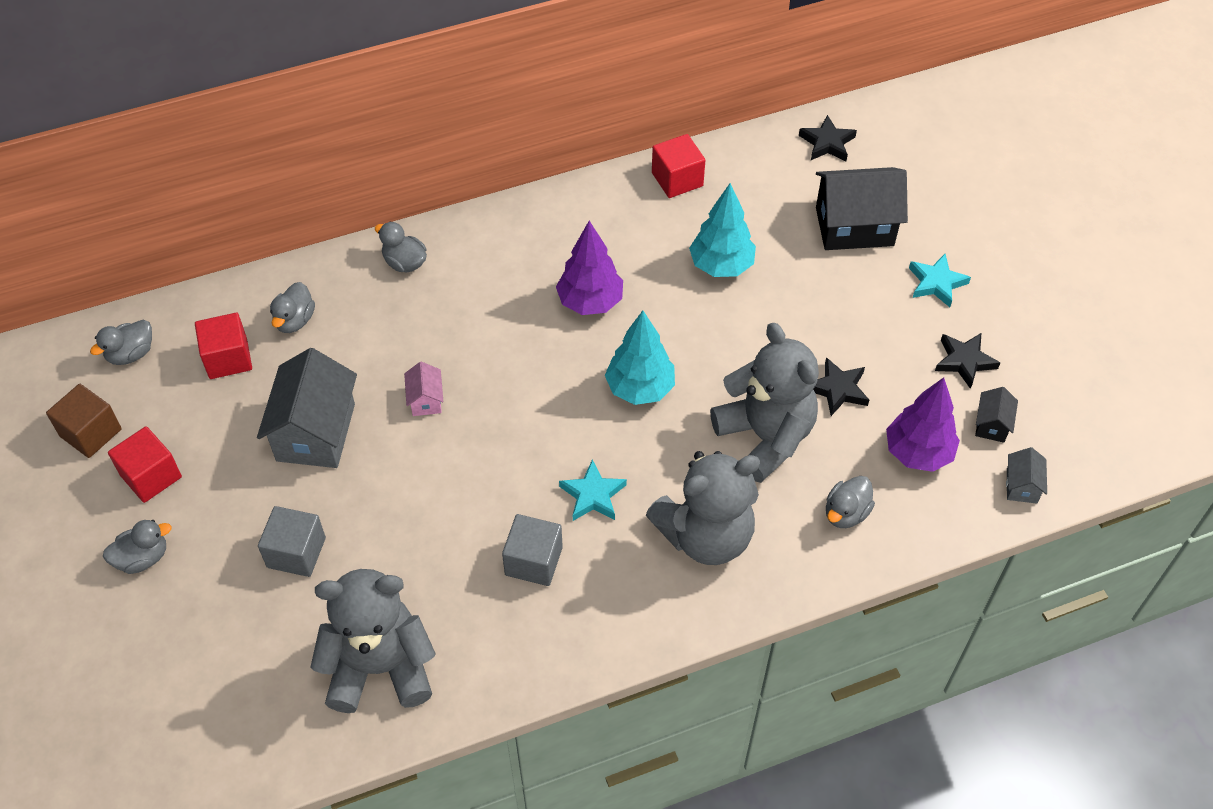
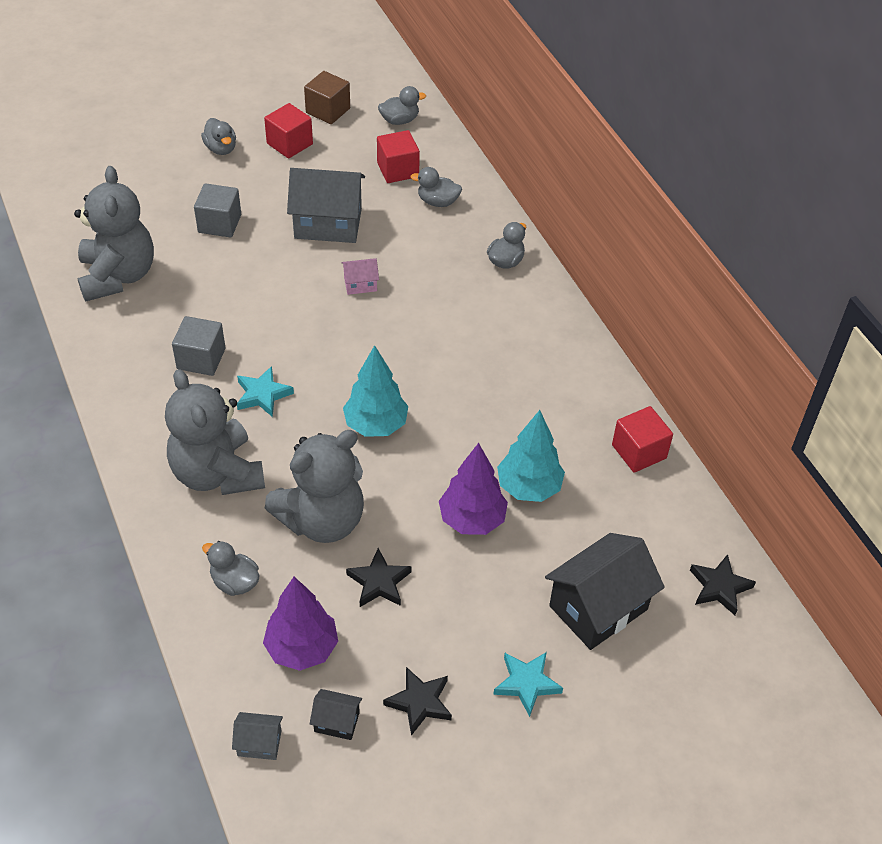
camera: 85 degrees right, 5 degrees down
grey duck [90,320,152,365] -> grey duck turned 120 degrees clockwise [378,86,426,125]
purple tree [556,221,623,315] -> purple tree moved to [439,443,508,535]
black house [816,167,908,250] -> black house turned 60 degrees clockwise [545,533,665,650]

